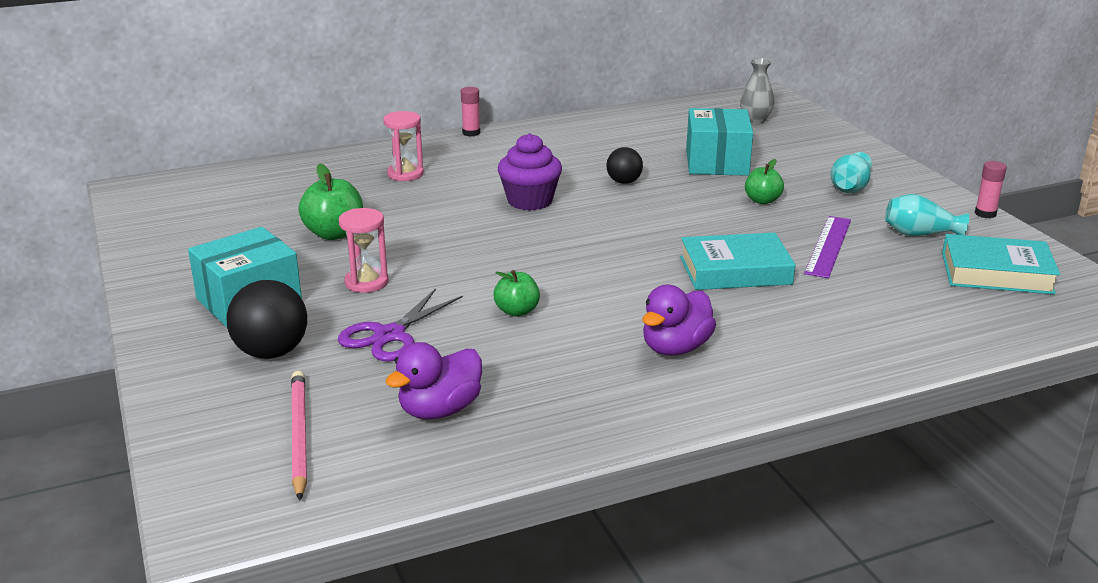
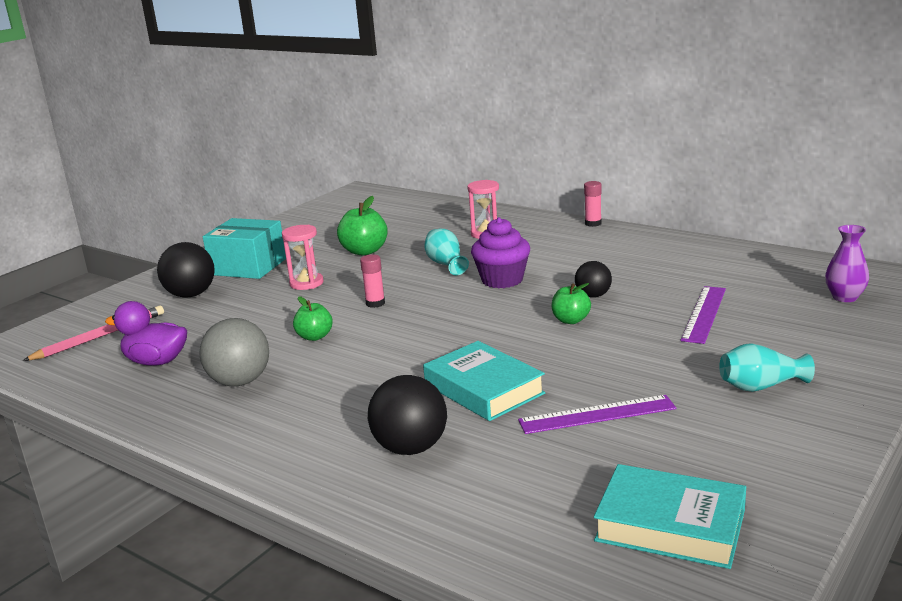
camera: 60 degrees right, 5 degrees down
purple scissors [338,288,463,361] -> none
purple duck [642,285,716,356] -> none
turquoise box [686,108,753,176] -> purple ruler [681,286,726,344]
grey vase [740,58,774,124] -> purple vase [825,225,869,302]
green apple [745,159,784,204] -> green apple moved to [552,283,591,324]
turquoise vase [885,194,969,236] -> turquoise vase moved to [425,229,469,275]
turquoise book [942,234,1060,294] -> turquoise book turned 45 degrees counterclockwise [594,464,746,569]
pink glue stick [975,161,1007,218] -> pink glue stick moved to [360,254,385,308]
none -> grey ball [199,318,269,386]
none -> black ball [368,375,447,455]

